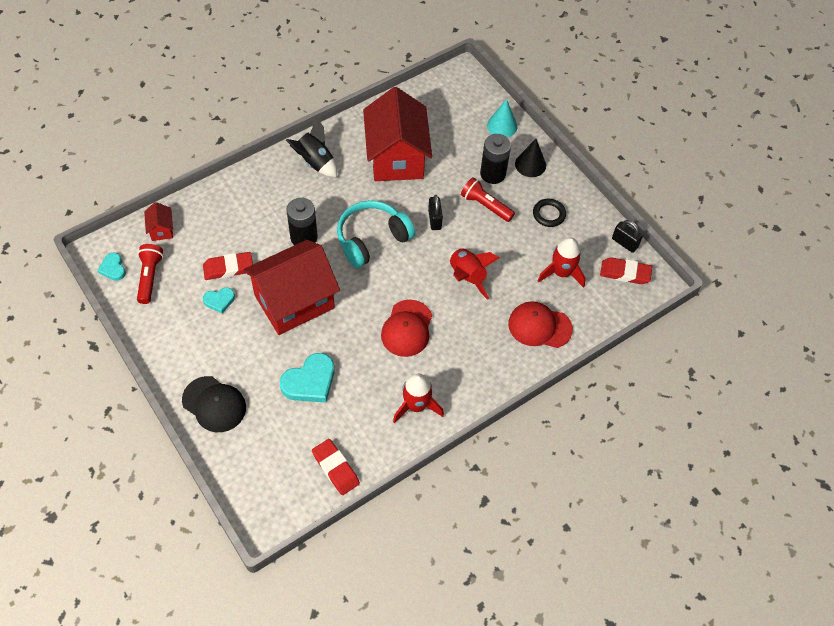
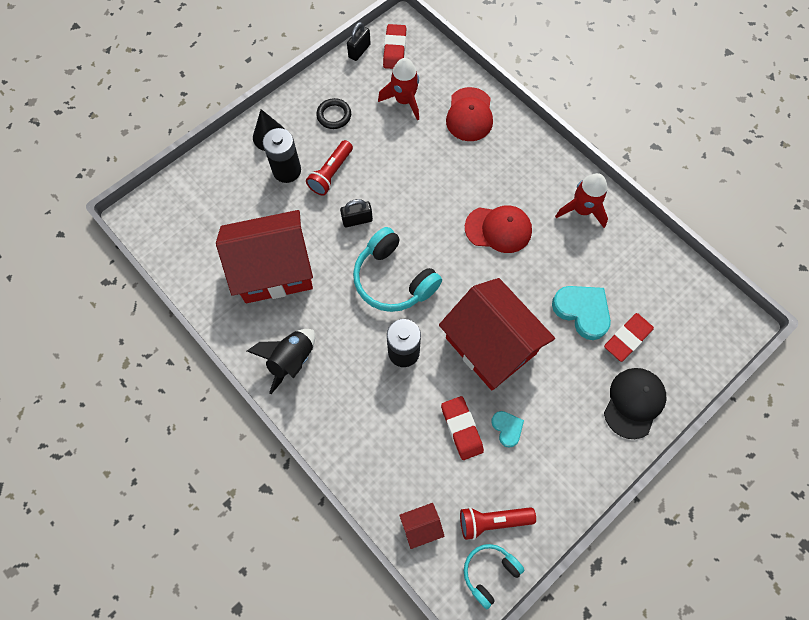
camera: 95 degrees left, 10 degrees up
turquoise heart [97,252,126,281] -> turquoise headphones [464,544,524,609]
red eraser [312,439,360,495] -> red eraser moved to [604,313,654,362]
red rocket [449,248,500,300] -> none
turquoise cone [487,99,517,138] -> none

